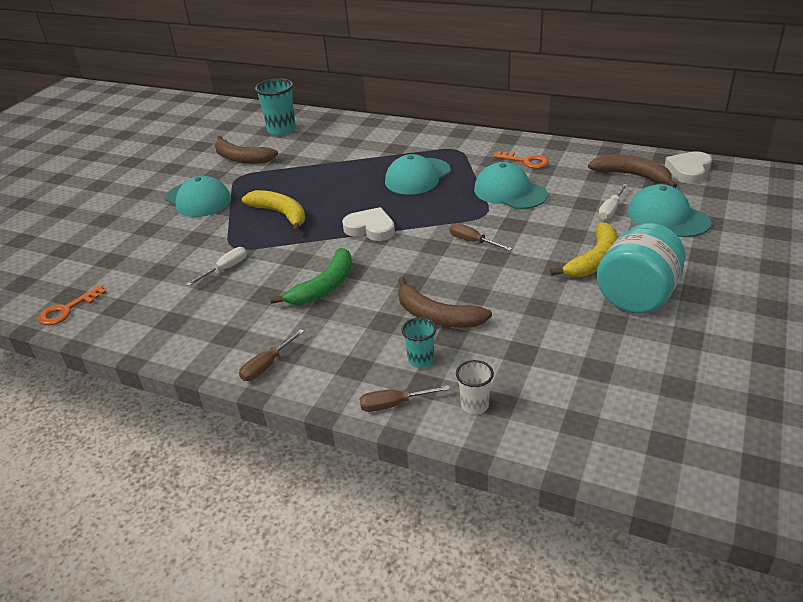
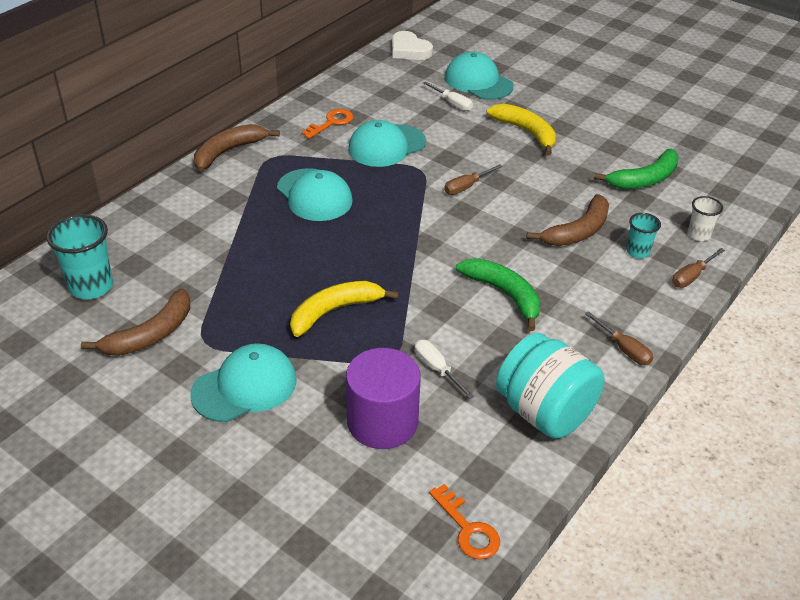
camera: 80 degrees left, 5 degrees up
white heart [342,207,395,241] -> none
brown screwdriver [359,385,450,412] -> brown screwdriver turned 45 degrees clockwise [672,248,725,288]
brown banana [588,155,677,188] -> brown banana moved to [194,124,280,170]
turquoise jar [596,223,685,314] -> turquoise jar moved to [496,333,605,439]
turquoise cap [628,184,711,237] -> turquoise cap turned 75 degrees clockwise [445,52,514,100]
none -> purple cylinder [346,348,421,449]
none -> green banana [594,149,679,189]

